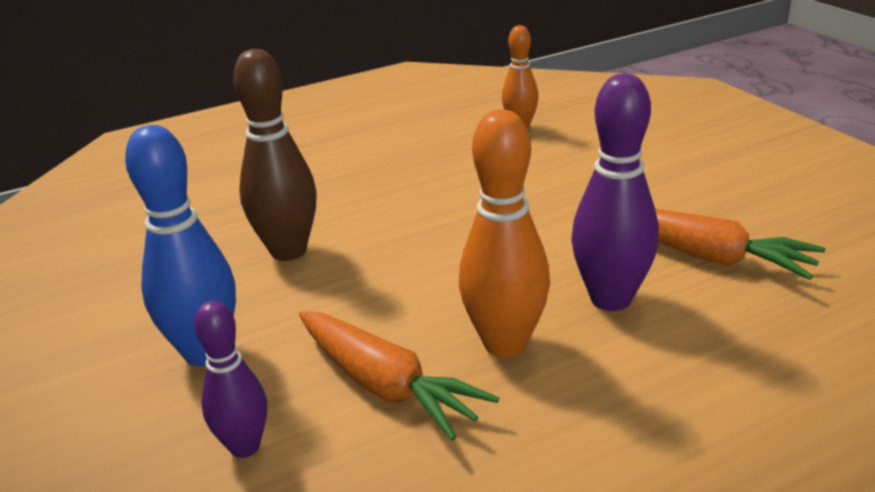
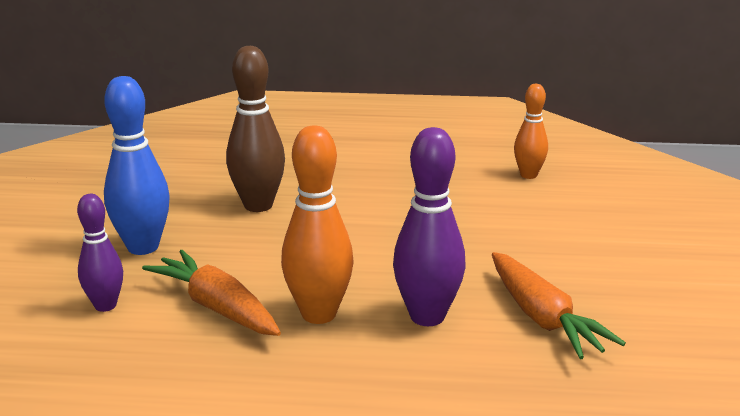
camera: 30 degrees right, 5 degrees down
orange carrot [299,311,499,441] -> orange carrot turned 150 degrees clockwise [142,250,281,336]

